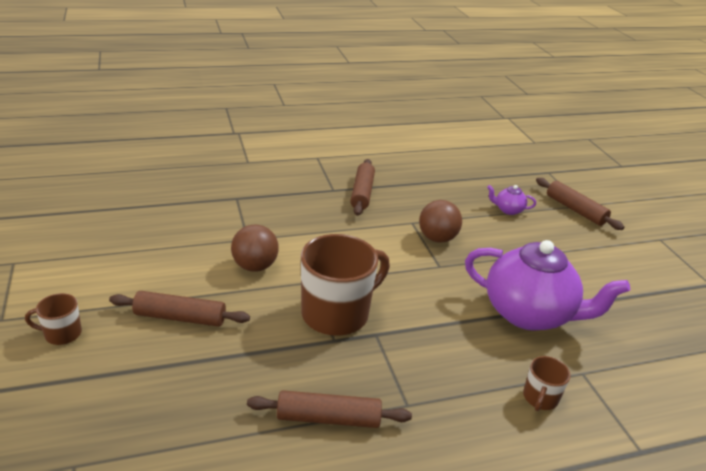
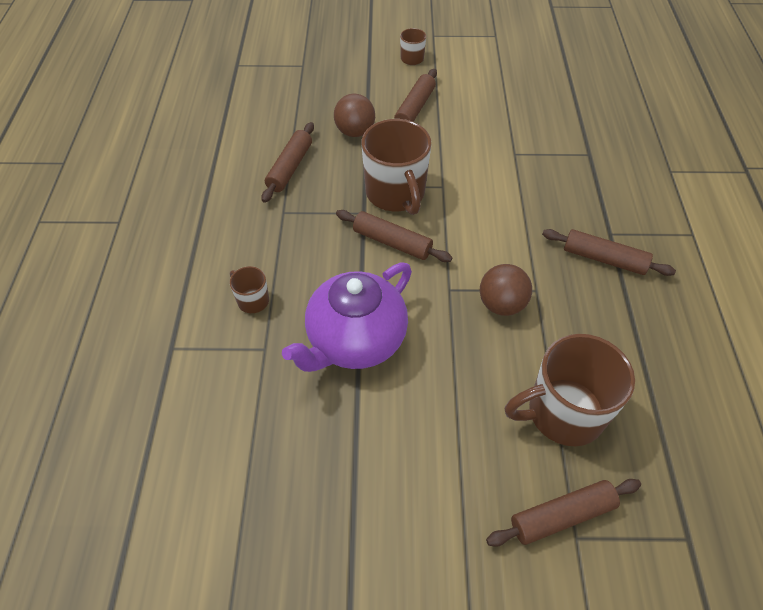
camera: 110 degrees right, 20 degrees up
brown ball [231,225,279,272] -> brown ball moved to [334,94,375,137]
purple teapot [487,185,536,215] -> brown mug [504,334,635,446]
none -> brown rolling pin [336,210,452,262]

